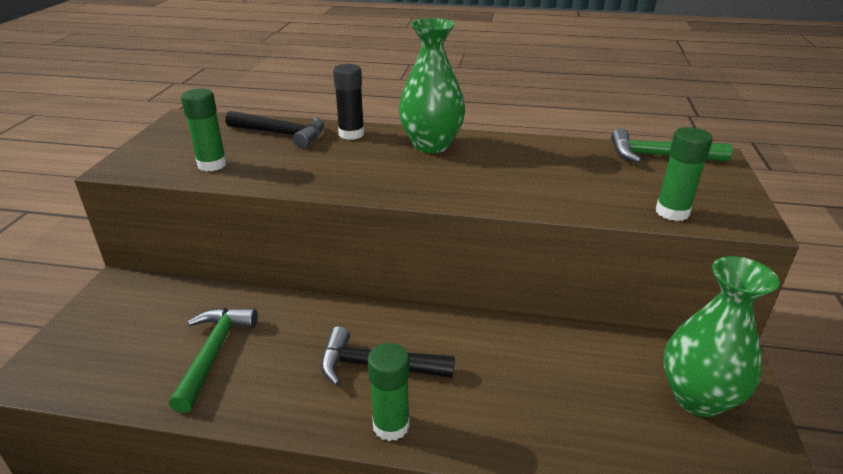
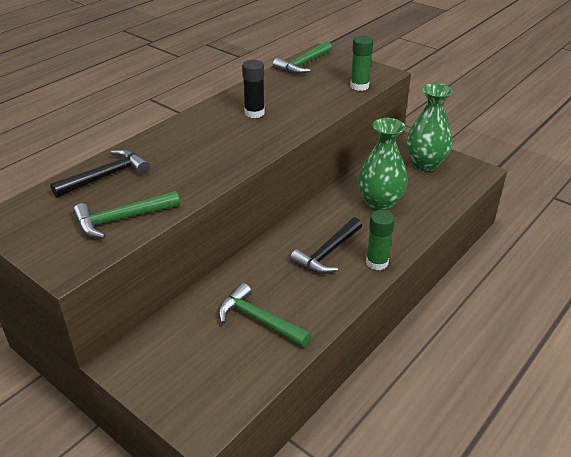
camera: 60 degrees left, 5 degrees up
green glue stick [181,88,227,171] -> green hammer [73,191,180,238]
black glue stick [333,64,364,140] -> black glue stick moved to [242,60,265,118]
green vase [399,18,465,153] -> green vase moved to [358,118,408,211]

